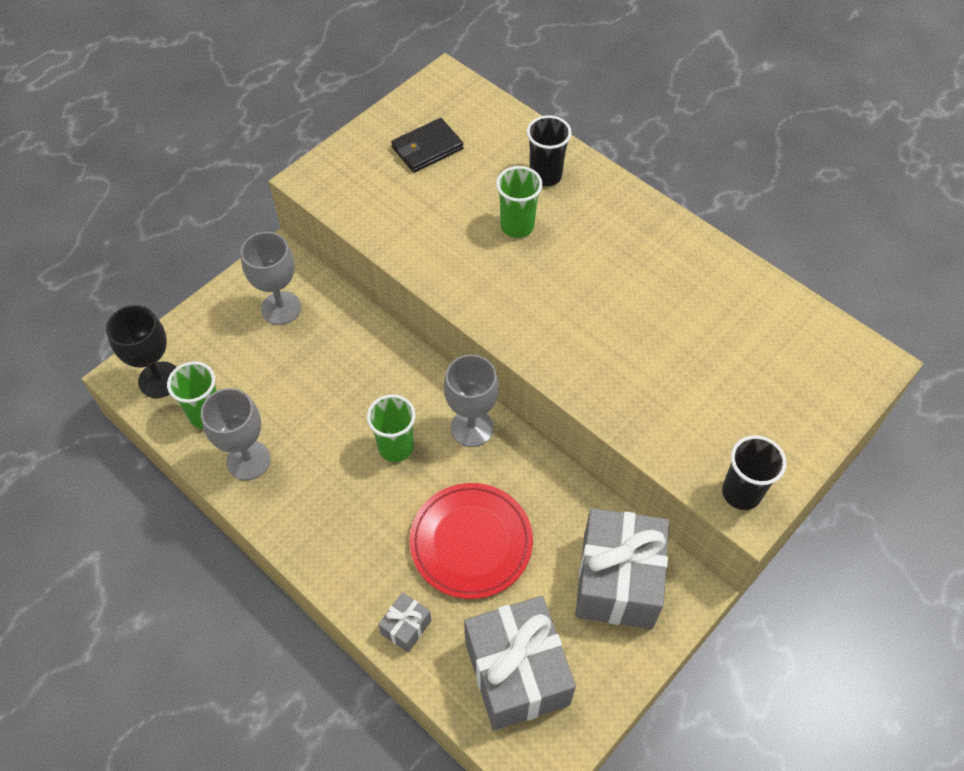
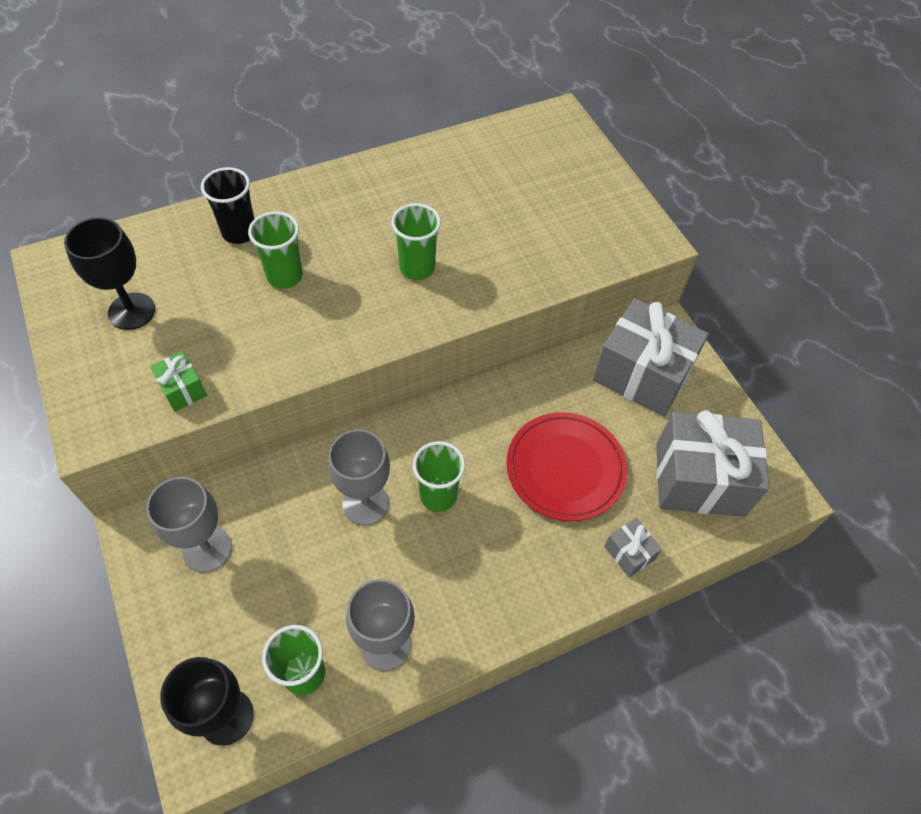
camera: 70 degrees left, 0 degrees up
black wallet [391,118,464,173] -> black goblet [64,217,155,330]
grey goblet [444,354,499,447] -> grey goblet moved to [328,429,390,525]
black cup [722,435,786,510] -> none
none -> green gift [150,351,207,412]
none -> green cup [391,203,441,280]

